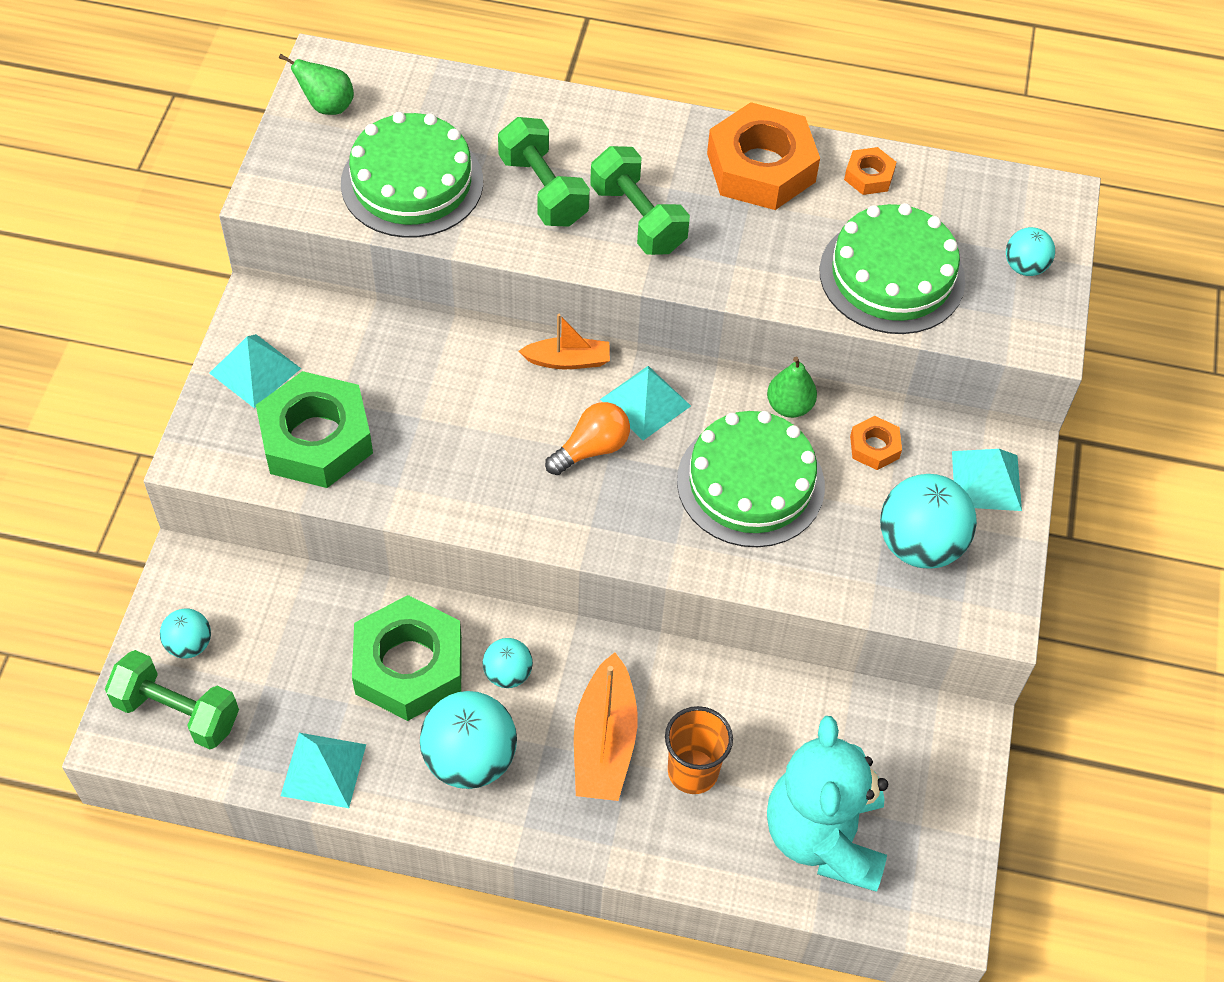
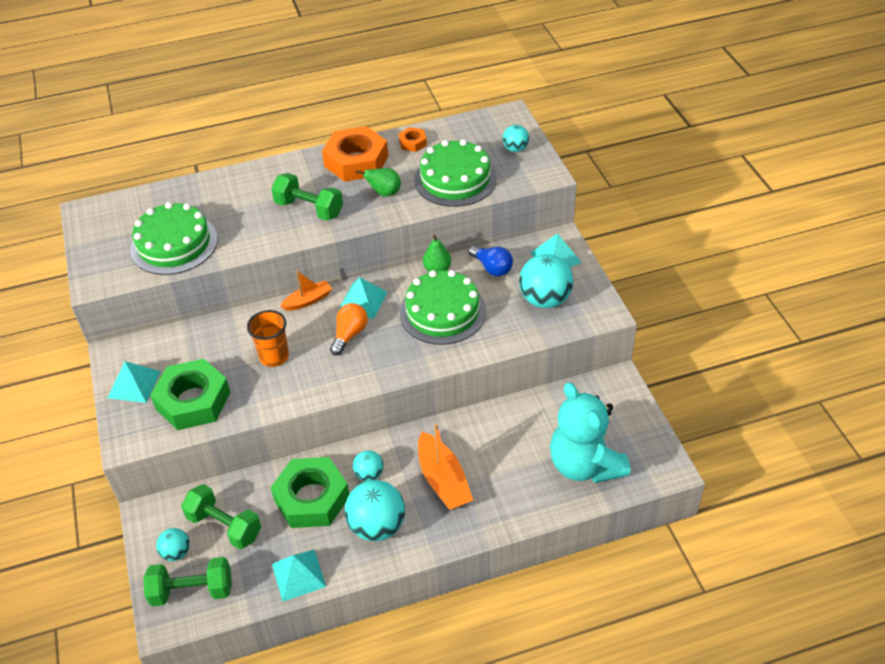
camera: 25 degrees left, 10 degrees down
green pear [279,54,354,115] -> green pear moved to [356,168,401,197]
green dumbbell [498,117,590,227] -> green dumbbell moved to [181,484,261,550]
orange cup [665,706,733,794] -> orange cup moved to [247,310,289,367]
orange nut [850,416,902,470] -> blue light bulb [469,245,513,276]

